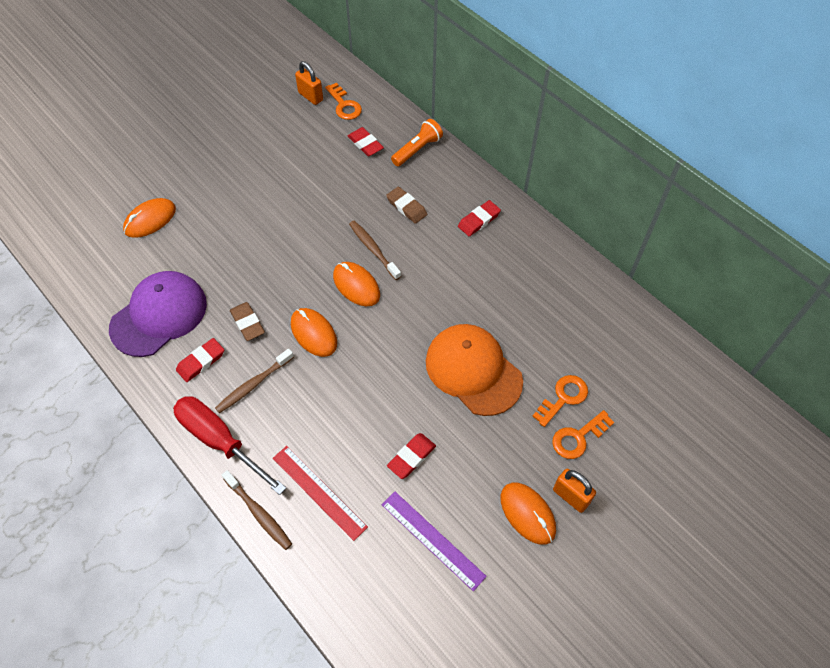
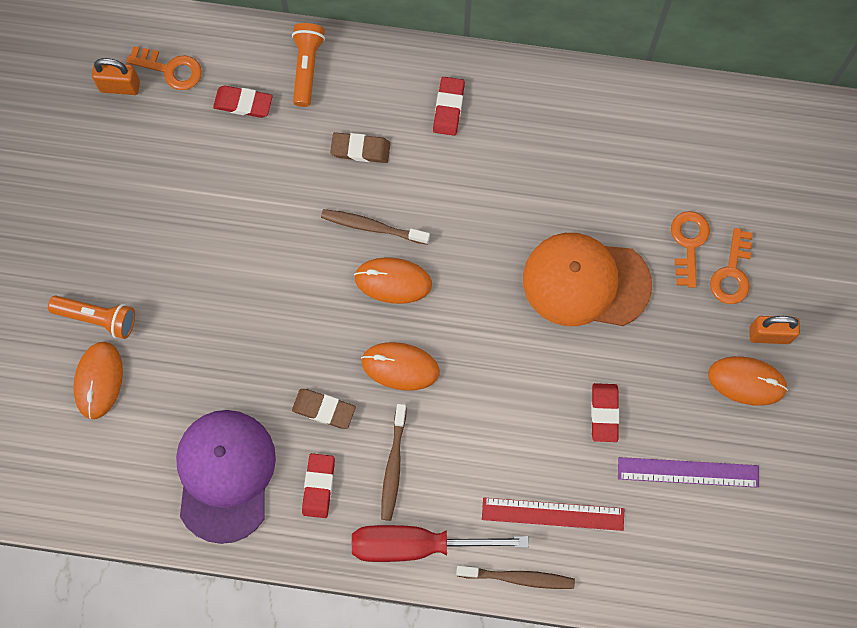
camera: 40 degrees left, 15 degrees up
none -> orange flashlight [48,296,135,339]

